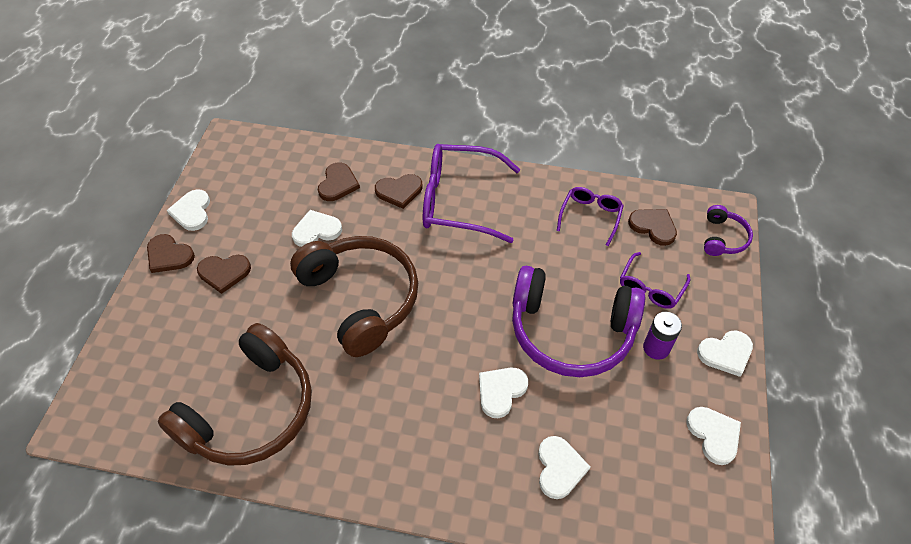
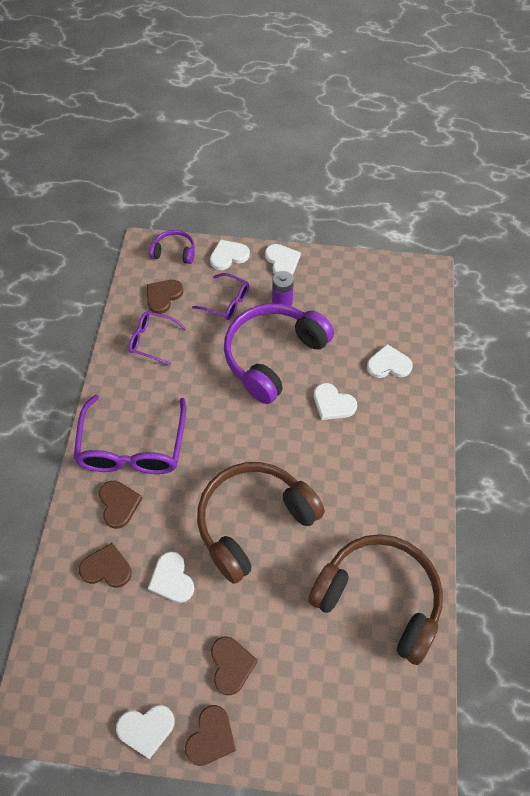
camera: 95 degrees left, 5 degrees up
purple headphones [512,266,645,377] -> purple headphones turned 150 degrees counterclockwise [224,303,334,404]
white heart [686,407,741,465] -> white heart moved to [210,239,250,270]

